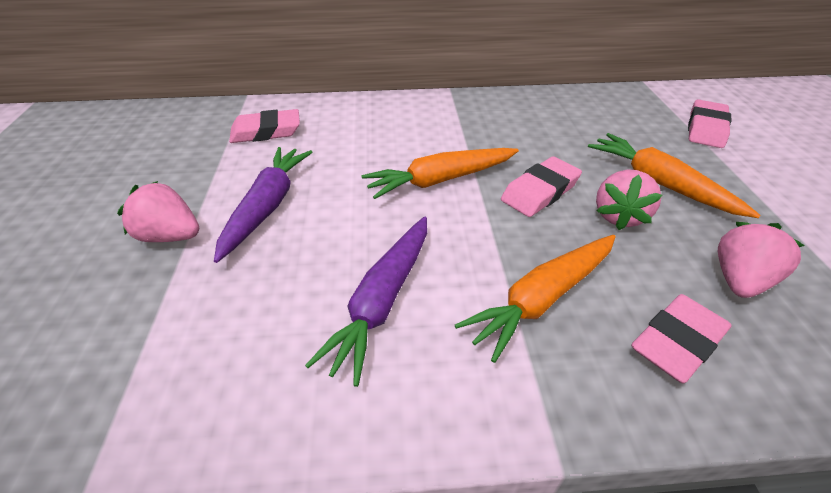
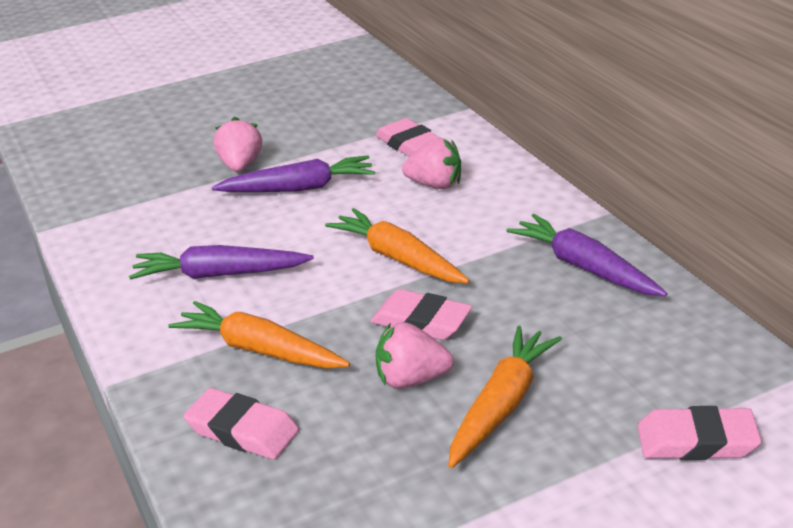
camera: 70 degrees right, 10 degrees down
pink strawberry [718,222,805,298] -> pink strawberry moved to [402,138,461,189]
none -> purple carrot [507,214,667,296]

